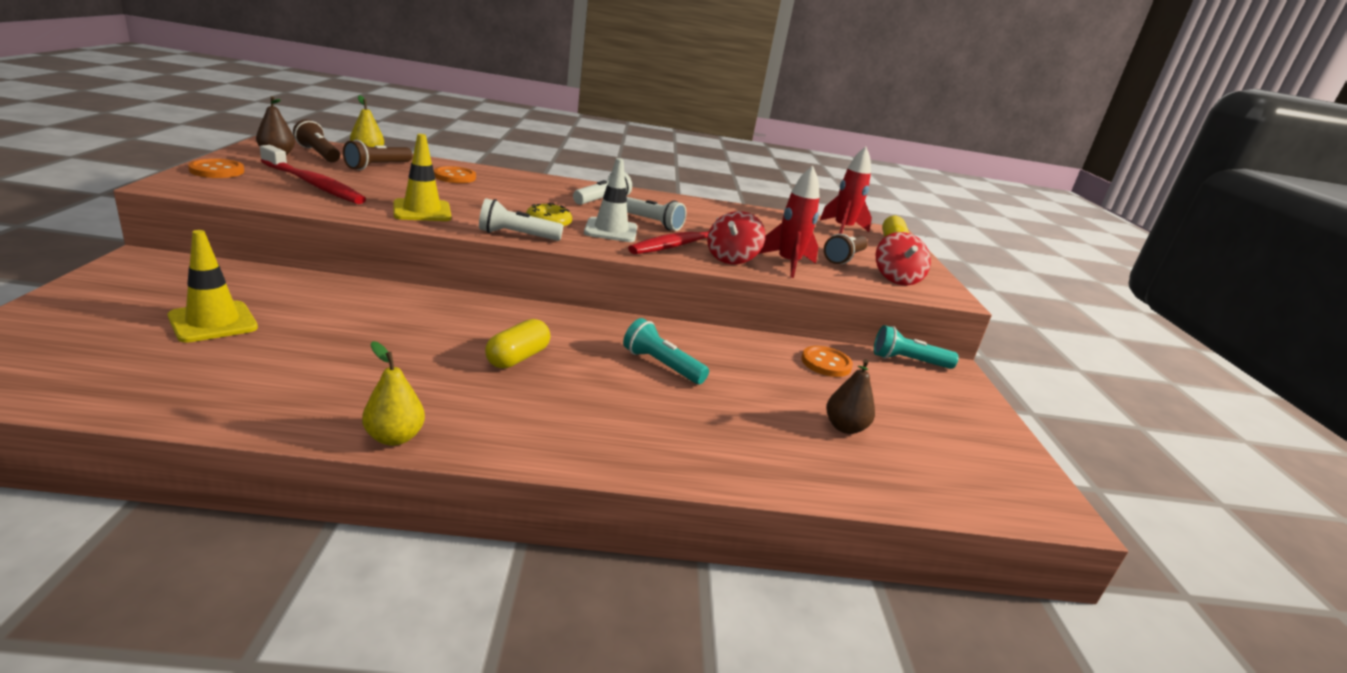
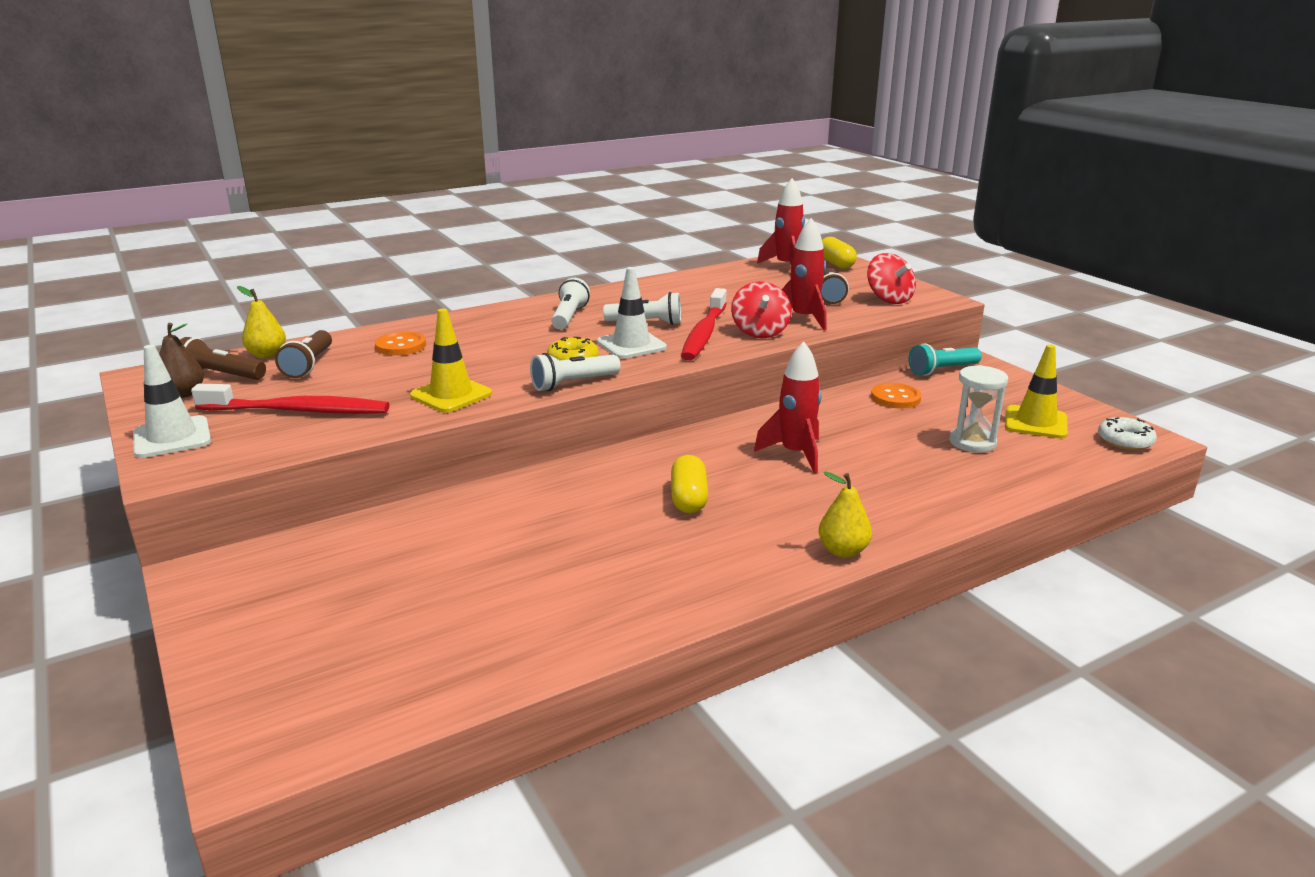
camera: 25 degrees left, 0 degrees up
yellow traffic cone [167,230,258,343] -> yellow traffic cone moved to [1005,344,1068,439]
orange button [188,159,244,178] -> white traffic cone [133,345,211,458]
yellow pear [362,341,425,446] -> yellow pear moved to [819,472,872,558]
turquoise flashlight [623,318,709,384] -> red rocket [754,341,821,473]
brown pear [826,359,875,434] -> white hourglass [950,365,1008,453]
none -> white donut [1098,417,1157,451]

